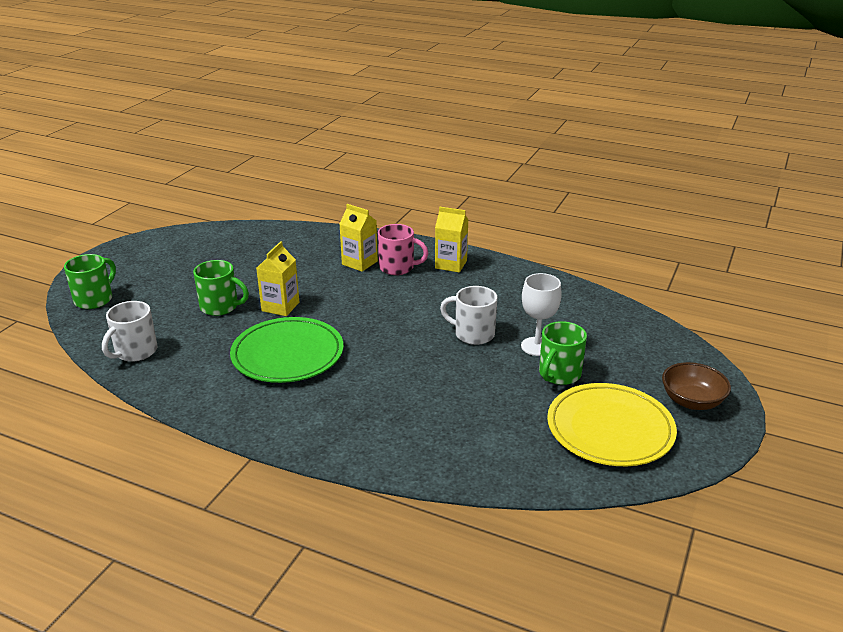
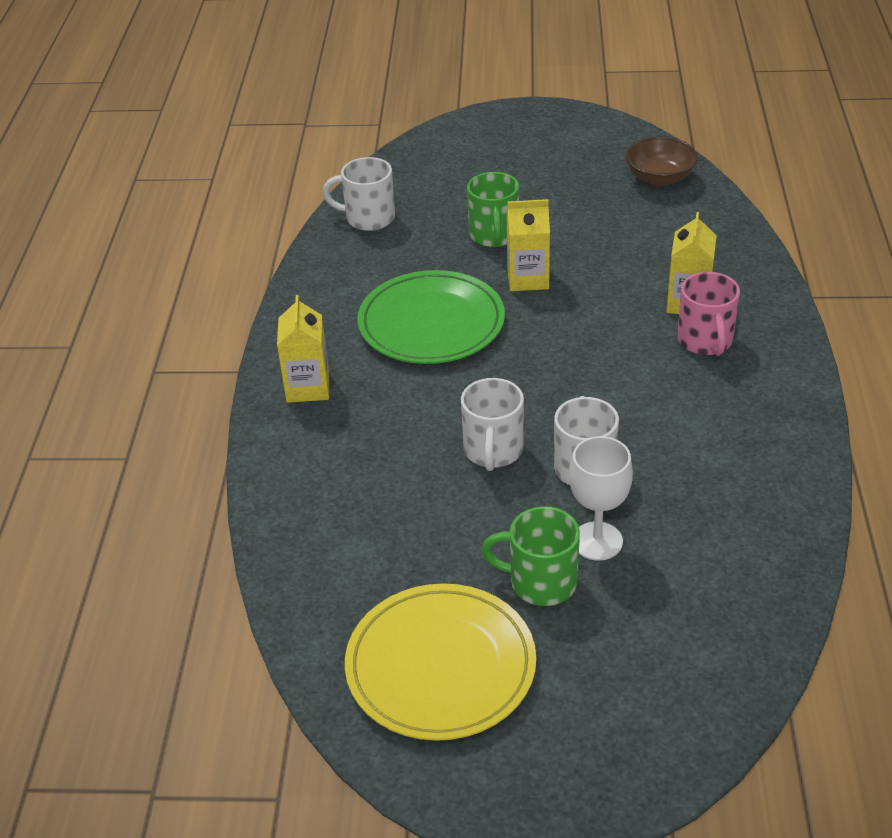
camera: 70 degrees right, 10 degrees up
green mug [64,254,116,309] -> none
yellow carton [435,207,468,273] -> yellow carton moved to [277,295,329,403]
brown bowl [662,362,731,410] -> brown bowl moved to [626,137,698,186]
none -> white mug [461,378,524,471]

